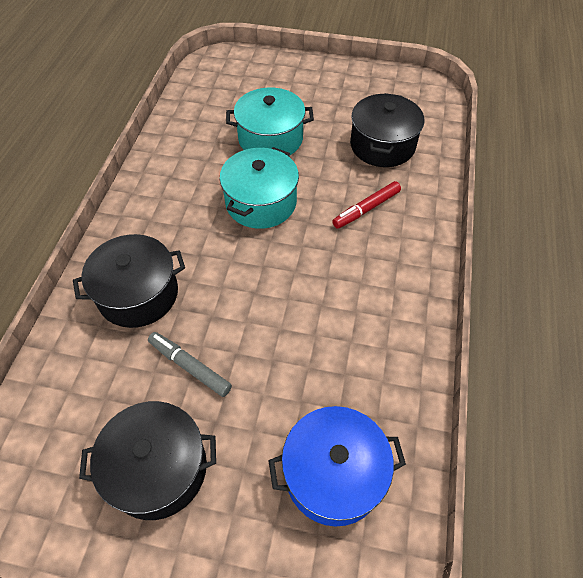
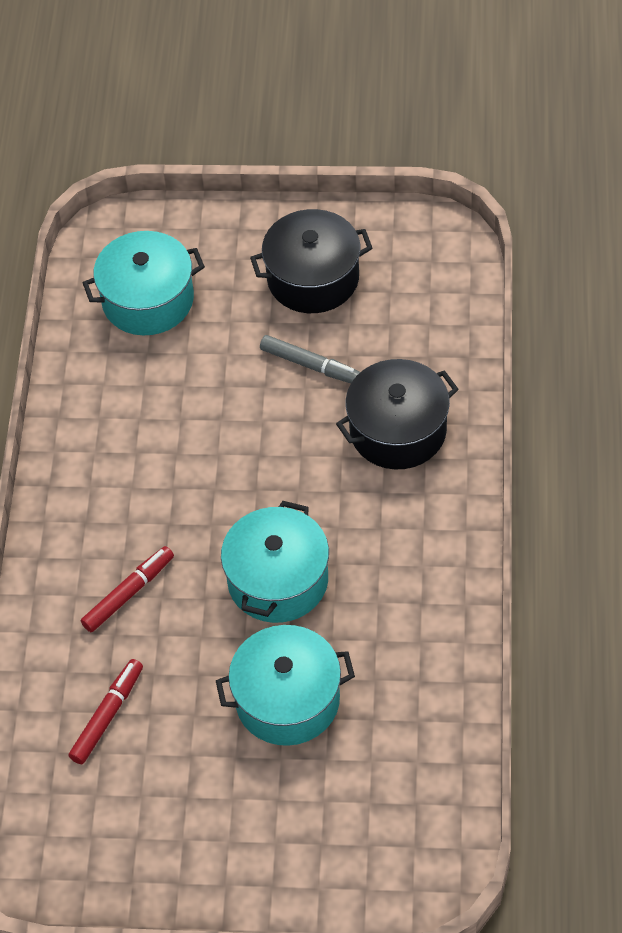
camera: 175 degrees right, 0 degrees up
blue pot [268,406,406,527] -> turquoise pot [83,231,205,335]
black pot [350,93,424,167] -> red marker [69,659,143,764]

